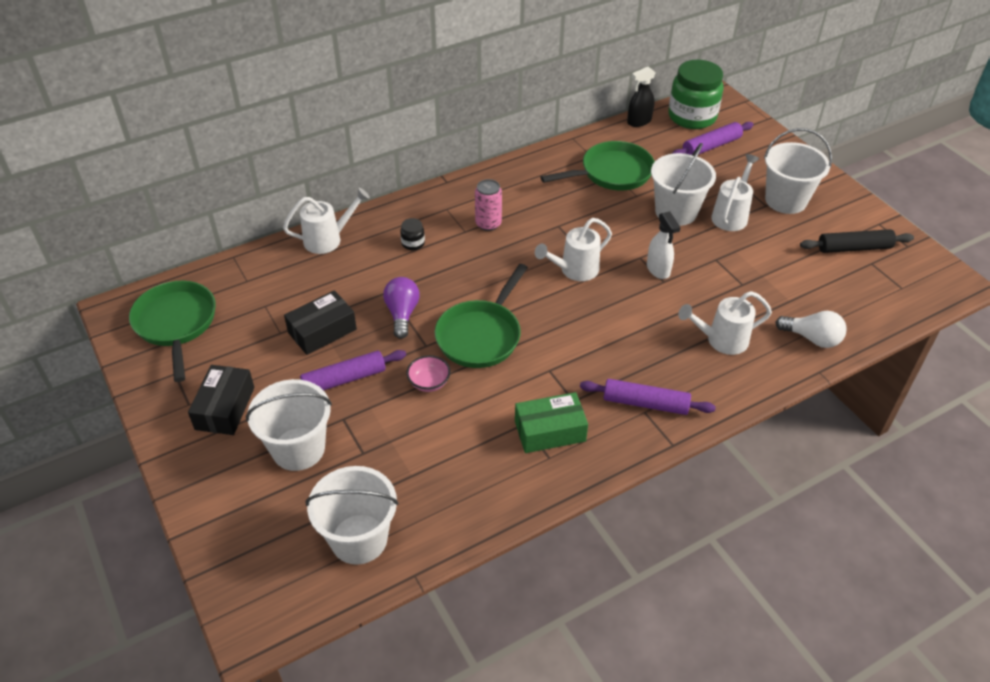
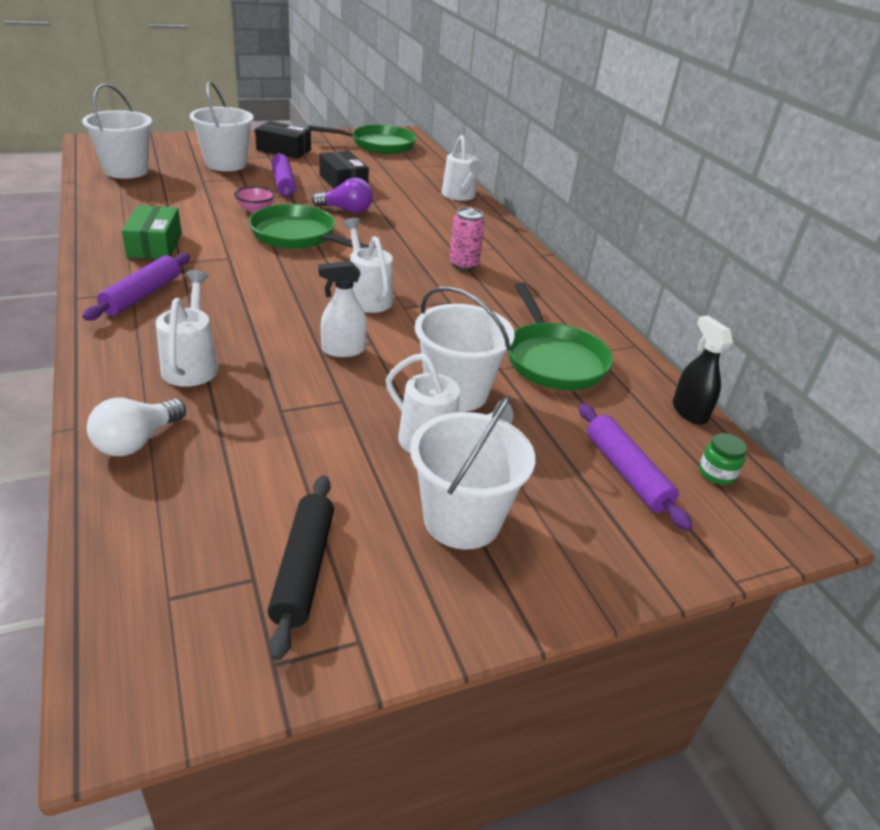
camera: 95 degrees right, 10 degrees down
black jar [400,218,425,250] -> none
green jar [668,60,724,129] -> green jar [699,433,747,485], size x0.41

